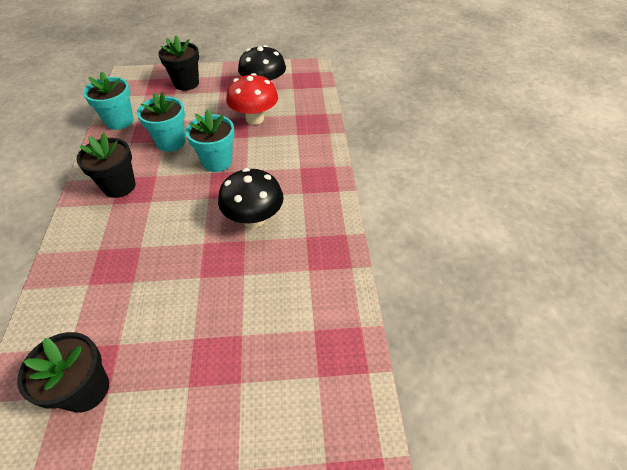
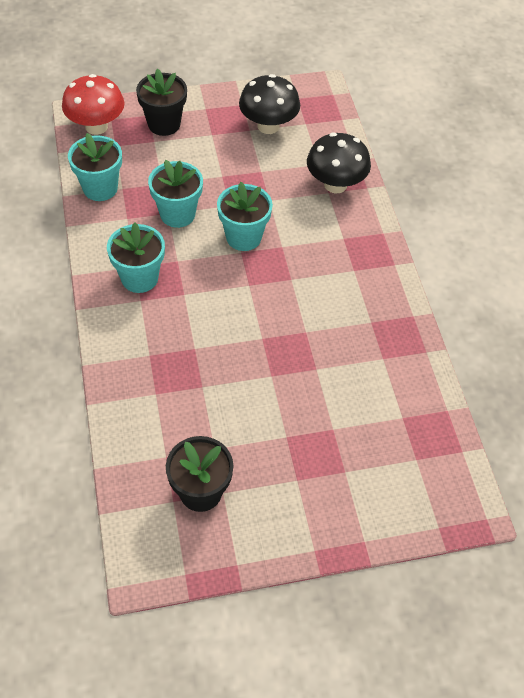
camera: 10 degrees left, 5 degrees up
black flower pot [76,133,136,198] -> turquoise flower pot [107,222,165,293]
black mushroom [218,168,284,228] -> black mushroom moved to [307,133,371,194]
red mushroom [226,73,278,125] -> red mushroom moved to [62,74,124,135]

